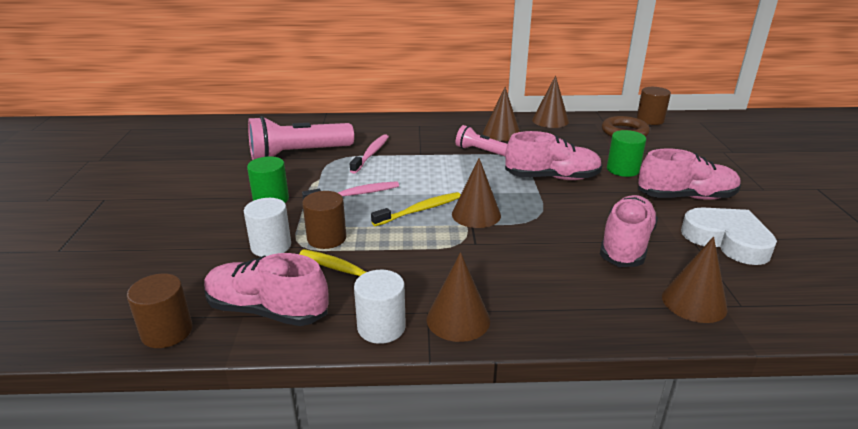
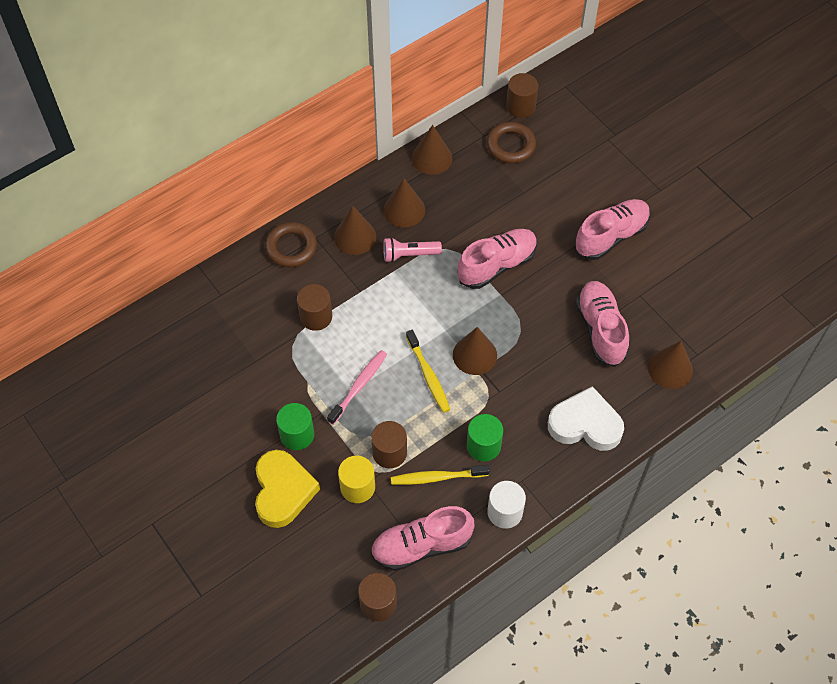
camera: 35 degrees left, 30 degrees up
white cylinder [244,198,291,257] -> yellow cylinder [338,456,375,503]
pink flashlight [248,116,354,160] -> none
pink toothbrush [350,134,389,174] -> brown cylinder [297,284,332,331]
yellow toothbrush [371,192,461,226] -> yellow toothbrush turned 135 degrees clockwise [406,330,450,413]
brown cone [427,252,490,342] -> brown cone moved to [334,206,376,255]
green cylinder [607,130,646,177] -> green cylinder moved to [467,414,503,461]
white heart [681,207,777,265] -> white heart moved to [548,386,624,451]
none -> yellow heart [255,450,320,528]
none -> brown ring [265,222,317,267]

